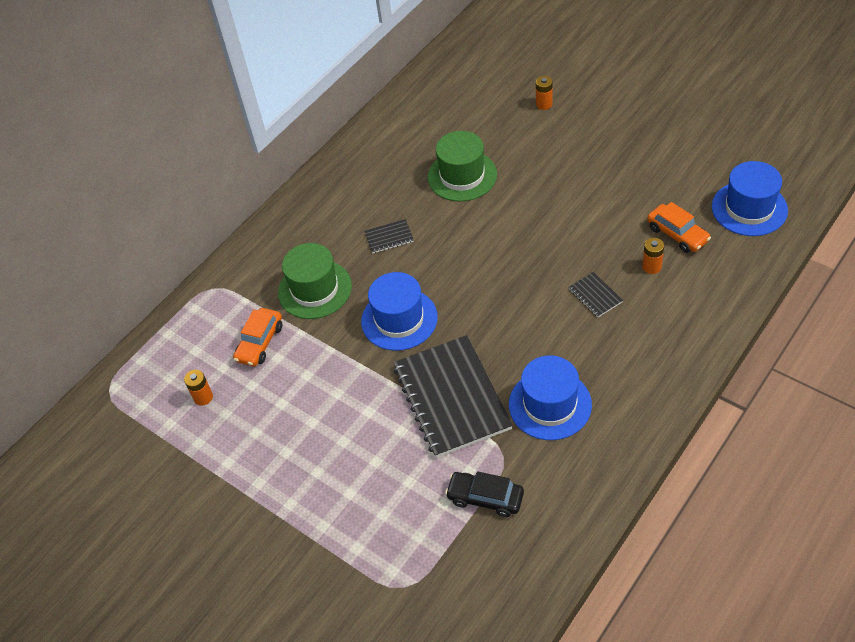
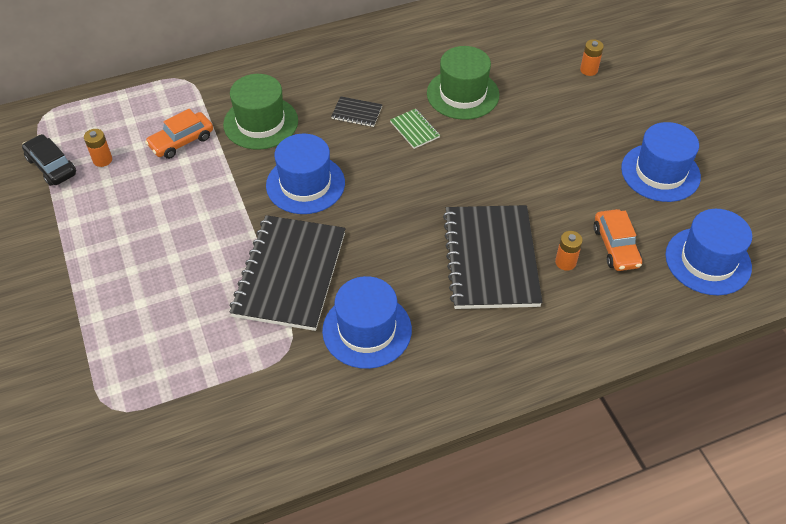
camera: 25 degrees right, 0 degrees up
black car [445,471,524,517] -> black car moved to [22,134,76,186]
black notebook [569,272,623,317] -> black notebook [443,205,542,309], size x2.42
none -> green notebook [390,109,440,149]
none -> blue hat [621,122,701,202]

